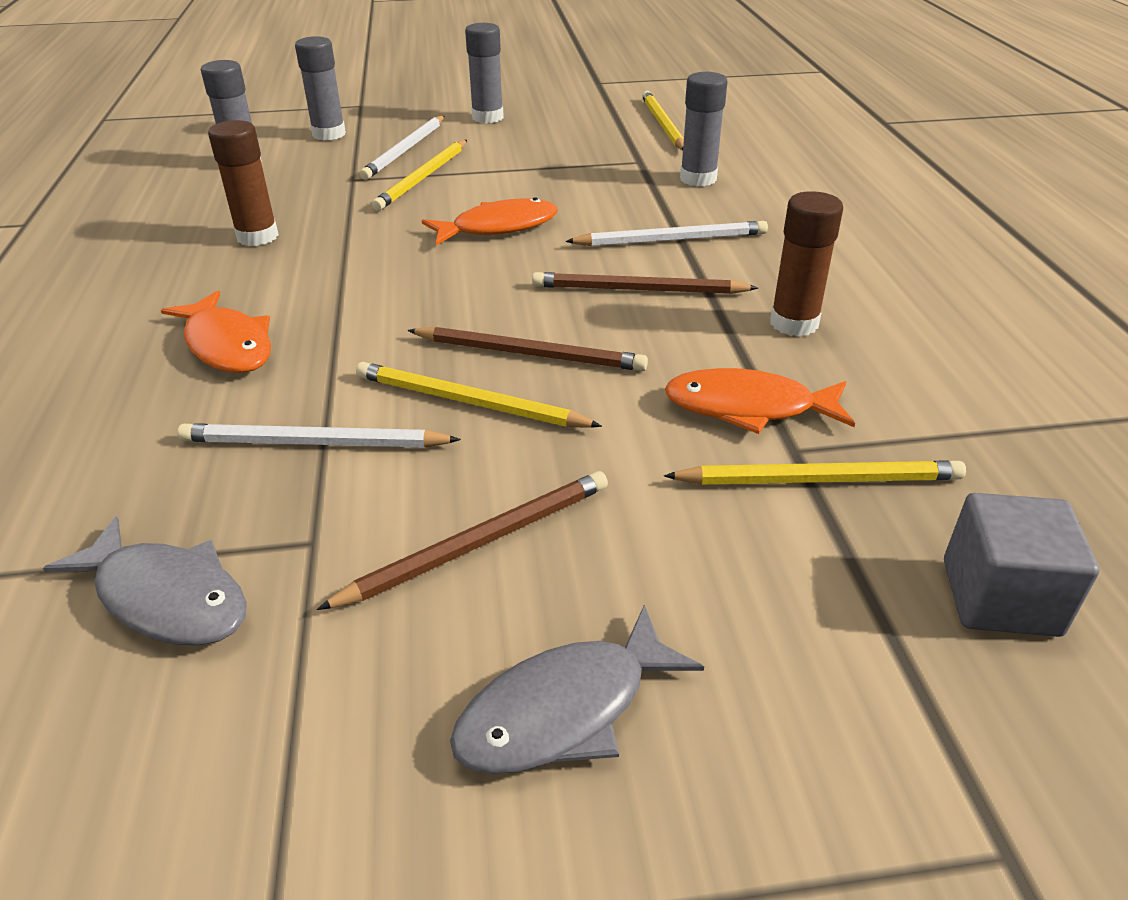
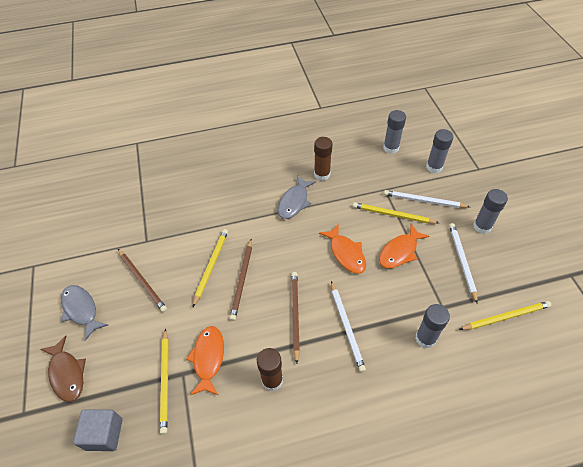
camera: 85 degrees right, 15 degrees up
grey fish [43,516,247,646] -> grey fish moved to [278,176,316,219]
orange fish [161,291,271,373] -> orange fish moved to [379,224,430,268]
white pencil [177,423,461,448] -> white pencil moved to [449,223,478,303]
none -> brown fish [40,336,86,402]

